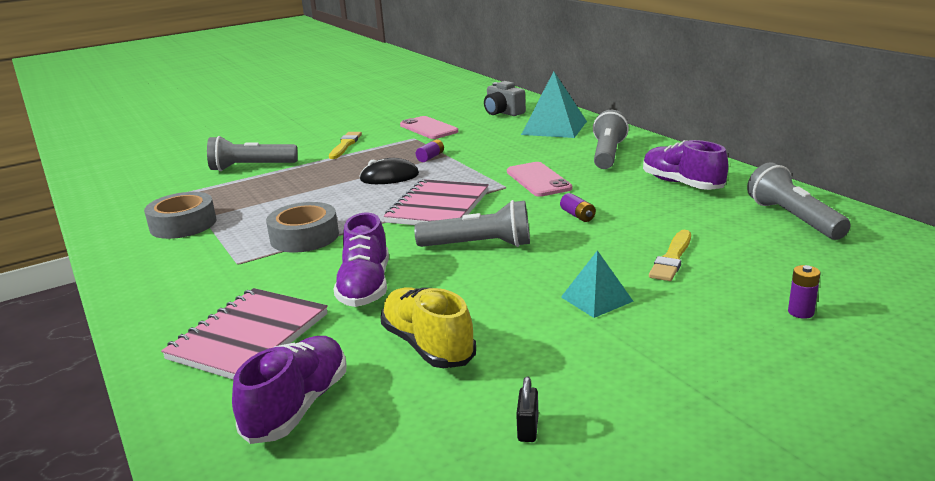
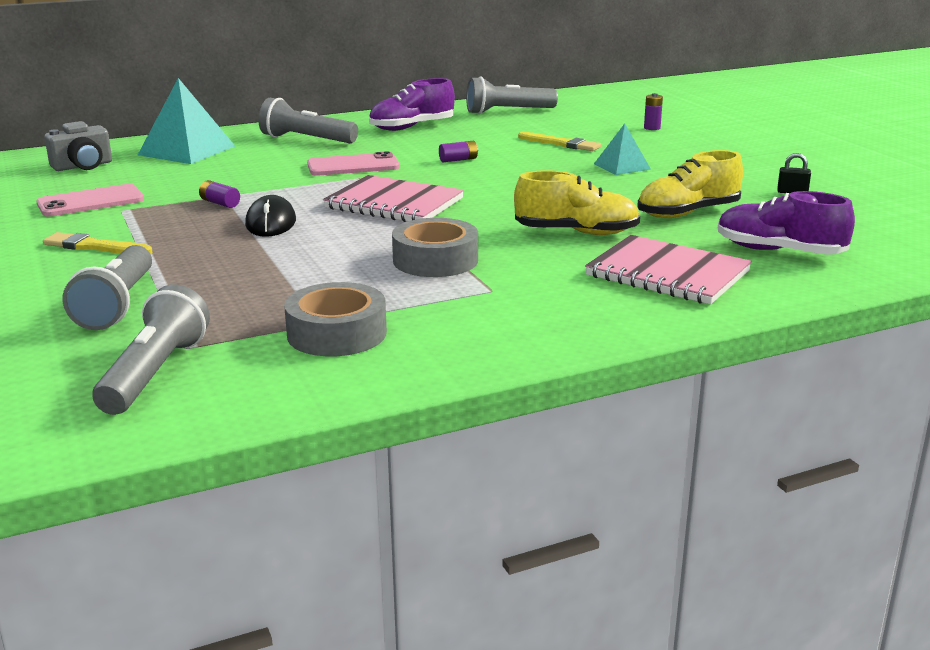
camera: 85 degrees left, 0 degrees up
purple shoe [333,213,389,307] -> yellow shoe [514,170,640,235]
grey flashlight [414,200,530,247] -> grey flashlight moved to [92,284,210,415]

